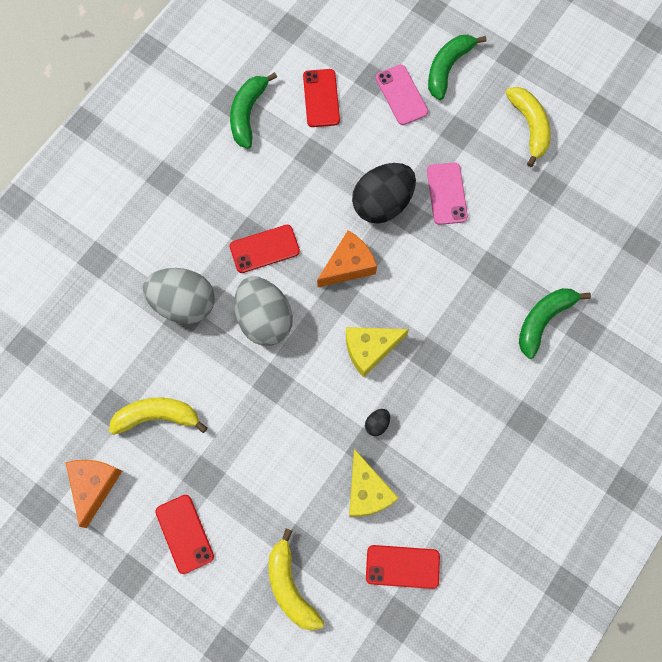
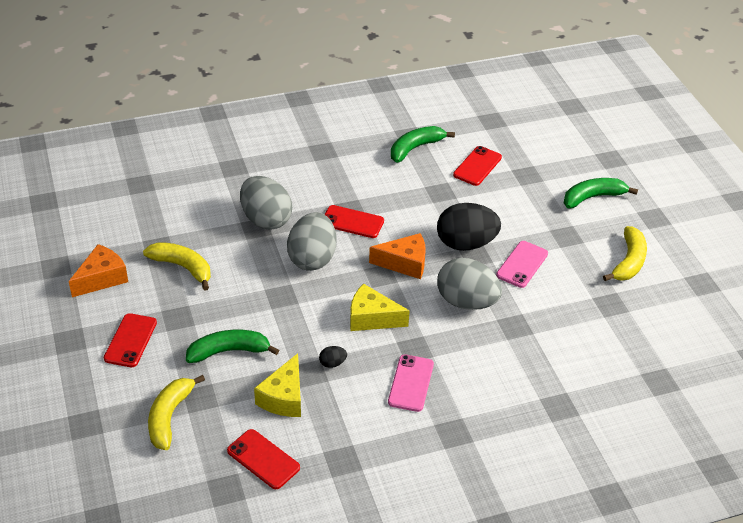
camera: 35 degrees right, 30 degrees down
pink phone [376,65,428,125] -> pink phone moved to [388,354,434,412]
green banana [519,288,591,359] -> green banana moved to [186,330,279,363]
none -> grey egg [437,258,502,310]

